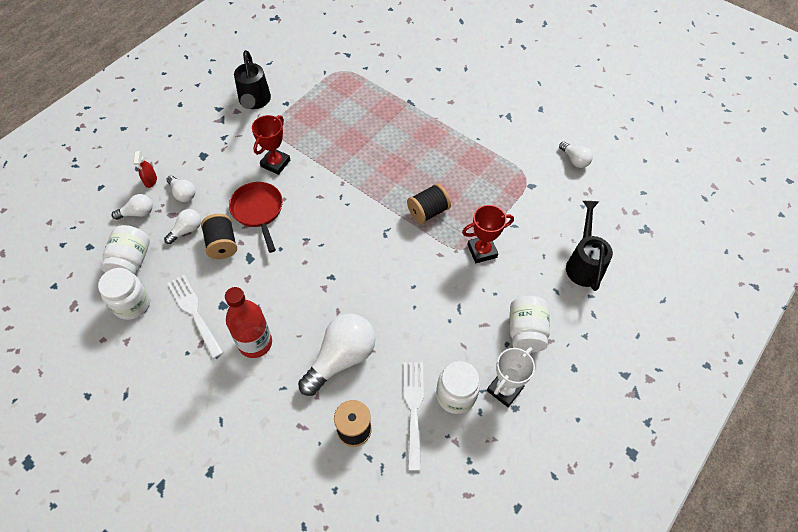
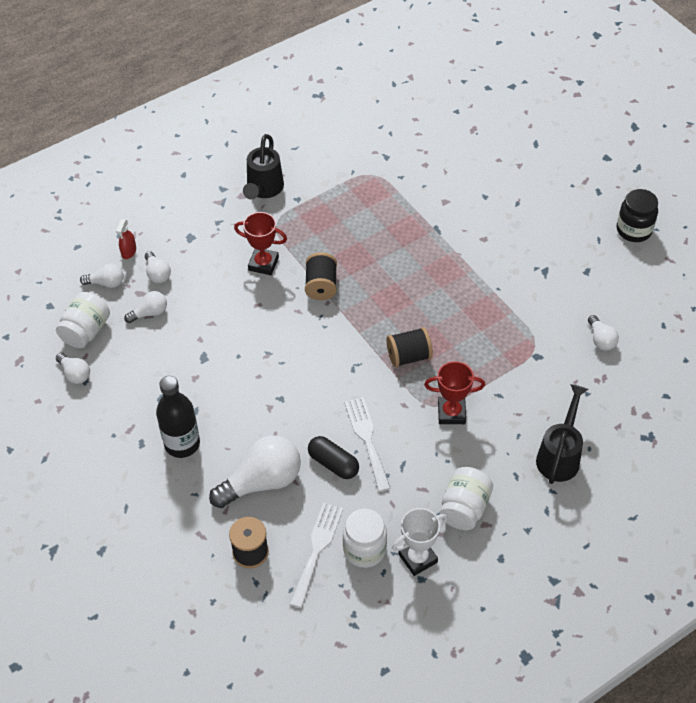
camera: 20 degrees right, 5 degrees down
white jar [98,268,150,320] -> white light bulb [56,353,90,384]
white fork [167,275,224,359] -> white fork moved to [345,397,391,492]
black spool [201,214,237,259] -> black spool moved to [305,252,337,300]
red bottle [225,287,272,358] -> black bottle [156,376,200,458]
red pan [229,182,283,253] -> none
red trophy [252,115,290,175] -> red trophy turned 60 degrees clockwise [234,212,287,275]
none -> black capsule [308,436,359,479]
none -> black jar [617,189,658,242]

